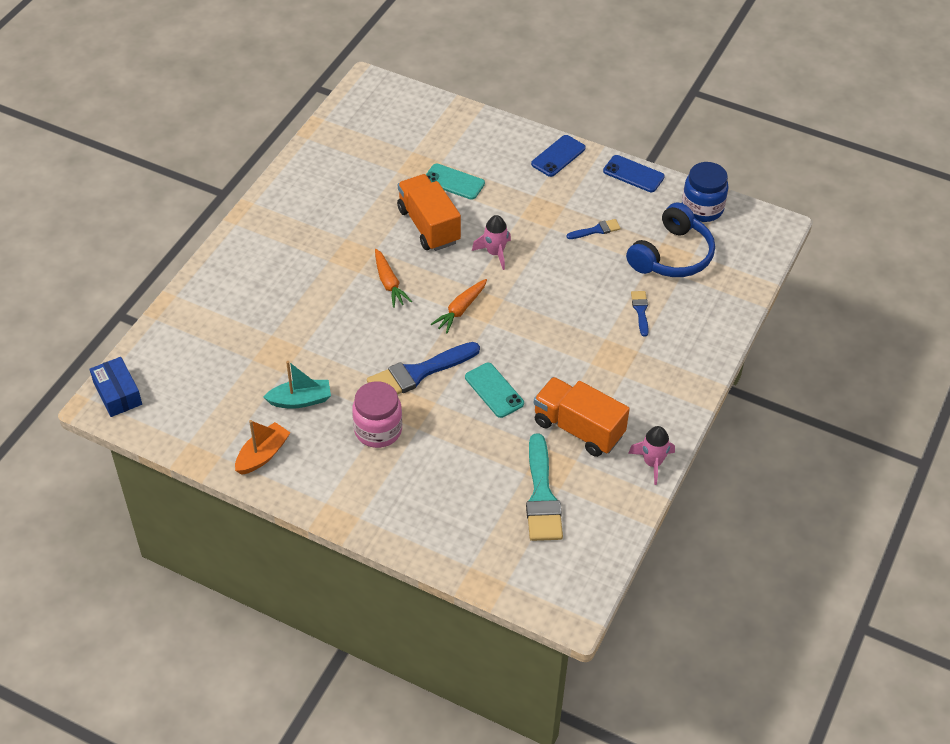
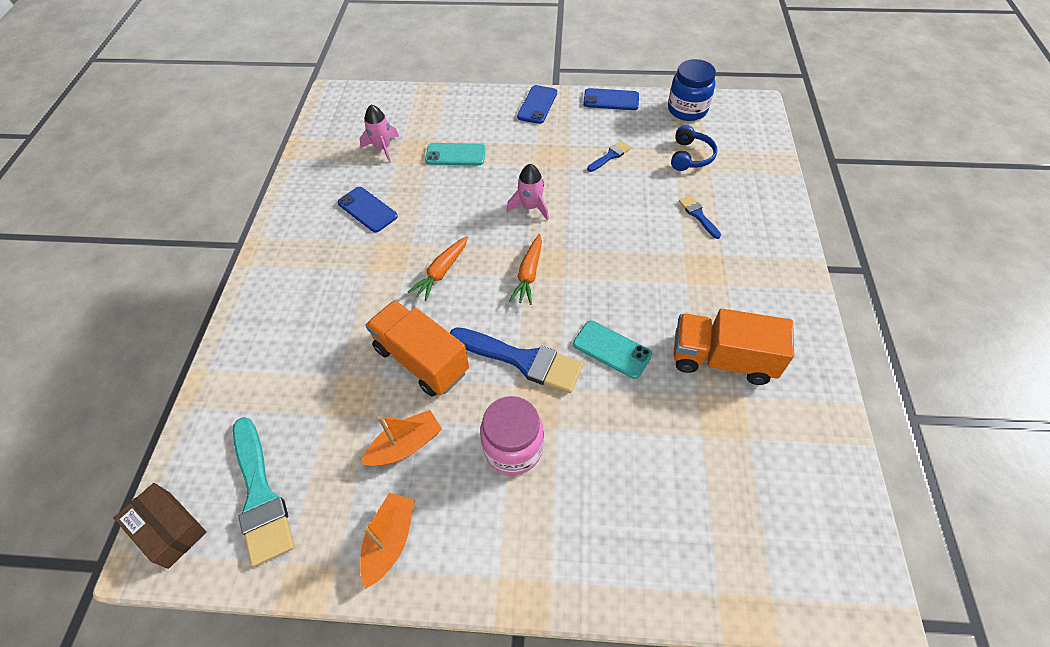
camera: 20 degrees left, 5 degrees up
blue box [89,357,142,417] -> brown box [114,483,206,569]
turquoise boat [264,361,331,409] -> orange boat [360,410,442,466]
blue brush [367,342,480,395] -> blue brush turned 105 degrees counterclockwise [450,327,583,393]
orange carrot [375,249,412,308] -> orange carrot turned 75 degrees clockwise [408,236,468,301]
orange truck [397,174,461,251] -> orange truck moved to [366,300,469,397]
turquoise brush [526,434,563,541] -> turquoise brush moved to [233,417,294,567]
blue headphones [626,202,715,277] -> blue headphones [671,125,717,171], size x0.60
pink rocket [628,426,675,485] -> pink rocket moved to [360,105,399,163]
none -> blue phone [338,187,398,233]

